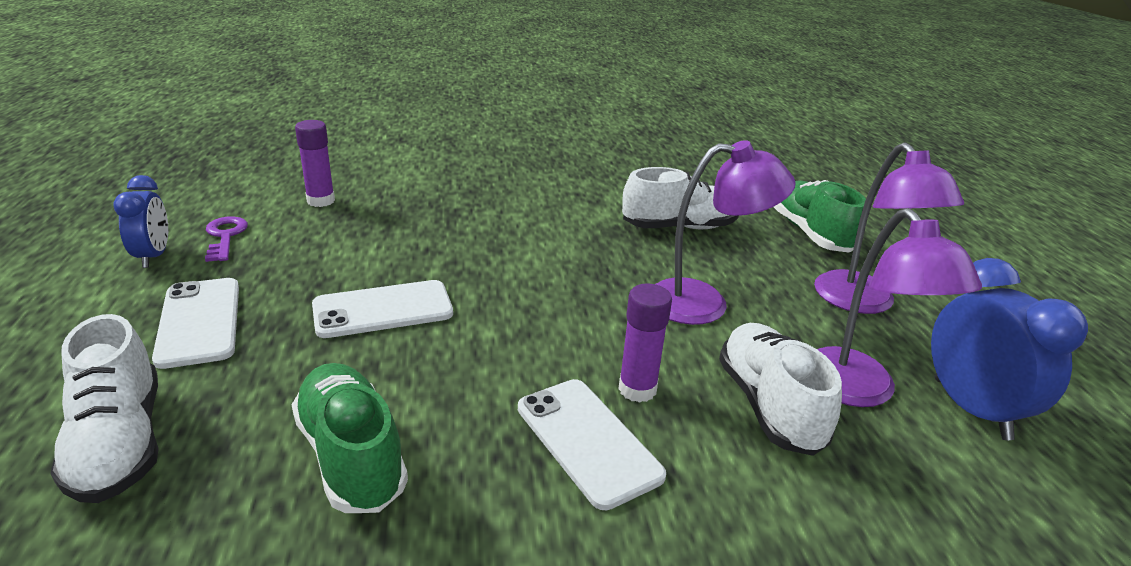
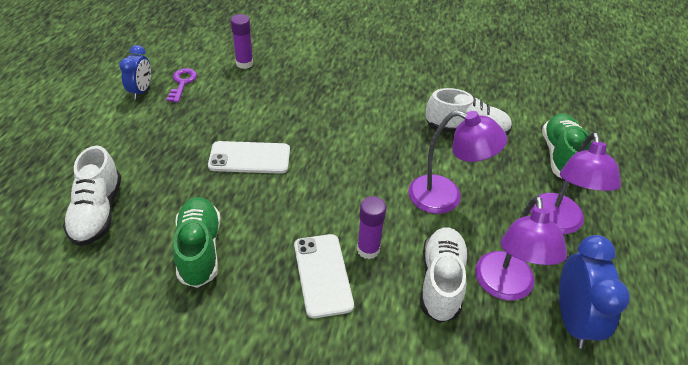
camera: 20 degrees right, 15 degrees up
white phone [152,278,239,369] -> none

